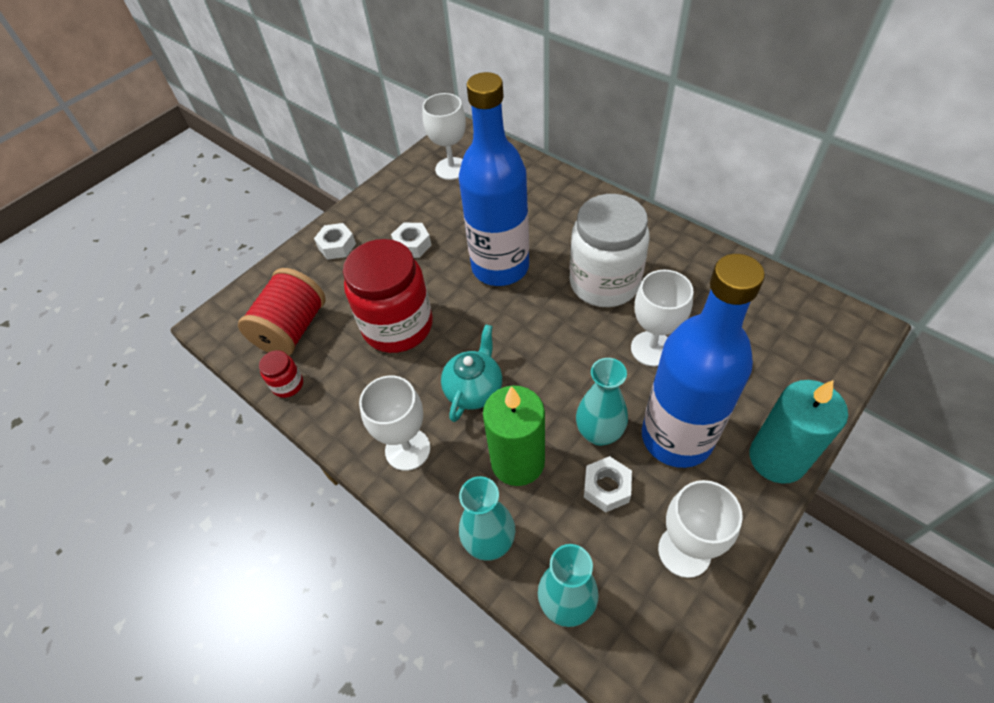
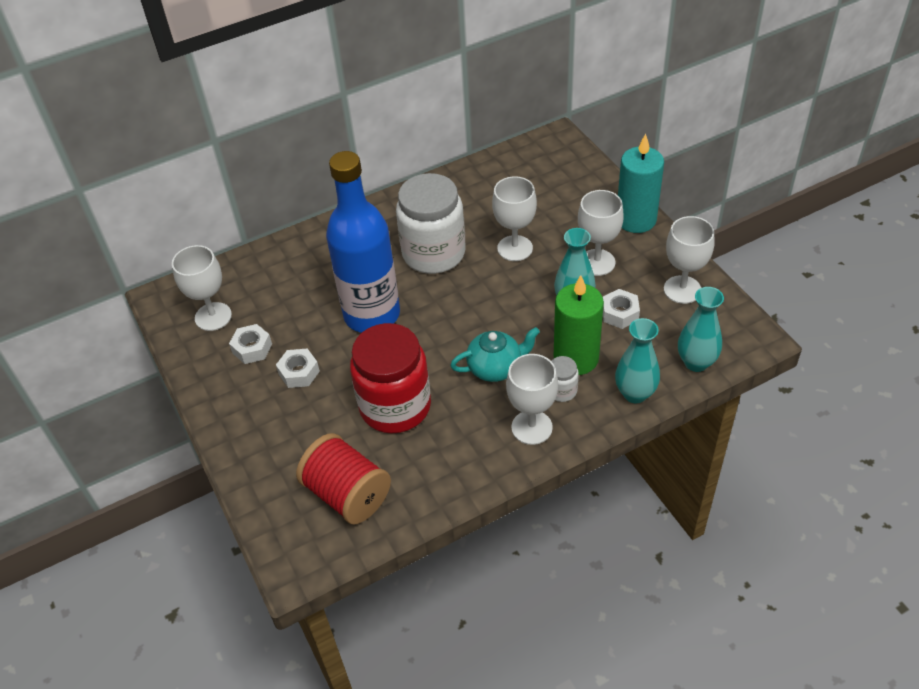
camera: 70 degrees left, 5 degrees down
red jar [259,350,303,398] -> none
white nut [314,223,356,260] -> white nut moved to [229,324,272,364]
turquoise teapot [441,324,502,422] -> turquoise teapot turned 120 degrees clockwise [450,327,540,382]
blue bottle [642,254,765,468] -> white goblet [578,190,624,276]
none -> white jar [552,356,579,402]

